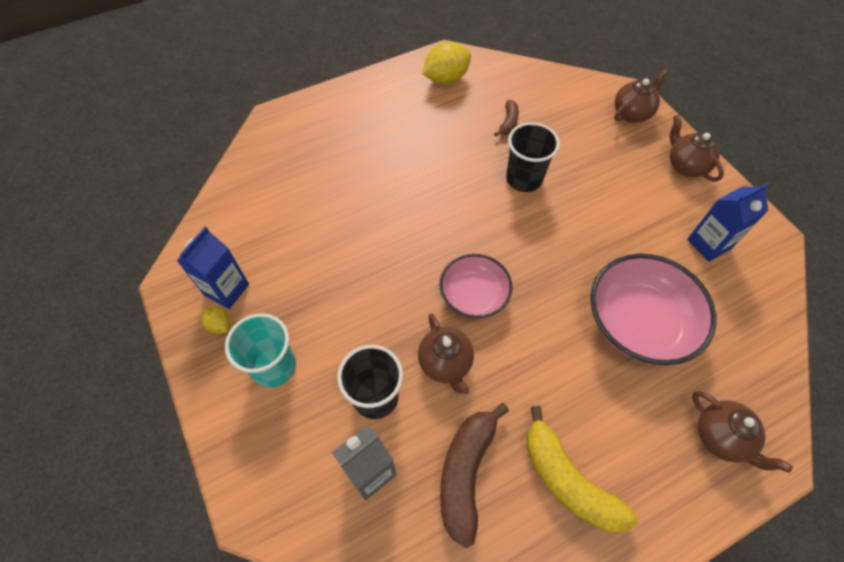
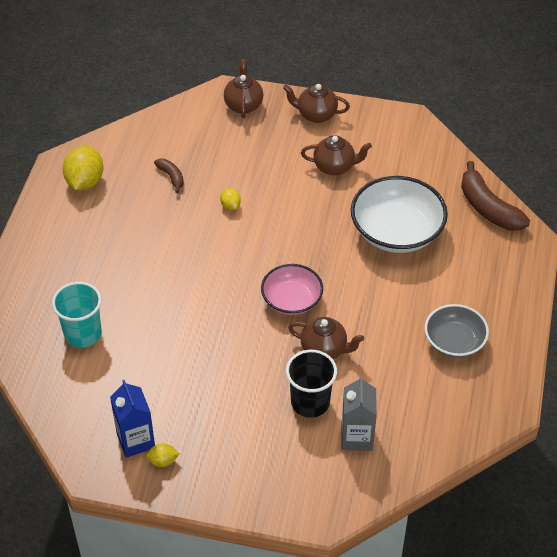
camera: 50 degrees left, 10 degrees down
turquoise cup [225,313,296,387] -> turquoise cup moved to [52,282,102,348]
brown banana [440,403,509,548] -> brown banana moved to [461,161,530,231]
black cup [506,122,560,192] -> yellow lemon [220,188,241,210]
yellow banana [527,406,638,532] -> grey bowl [425,304,489,358]
pink bowl [590,254,717,365] -> white bowl [351,176,448,253]
blue carton [687,183,769,262] -> none
brown teapot [692,391,793,473] -> brown teapot moved to [301,135,372,175]

